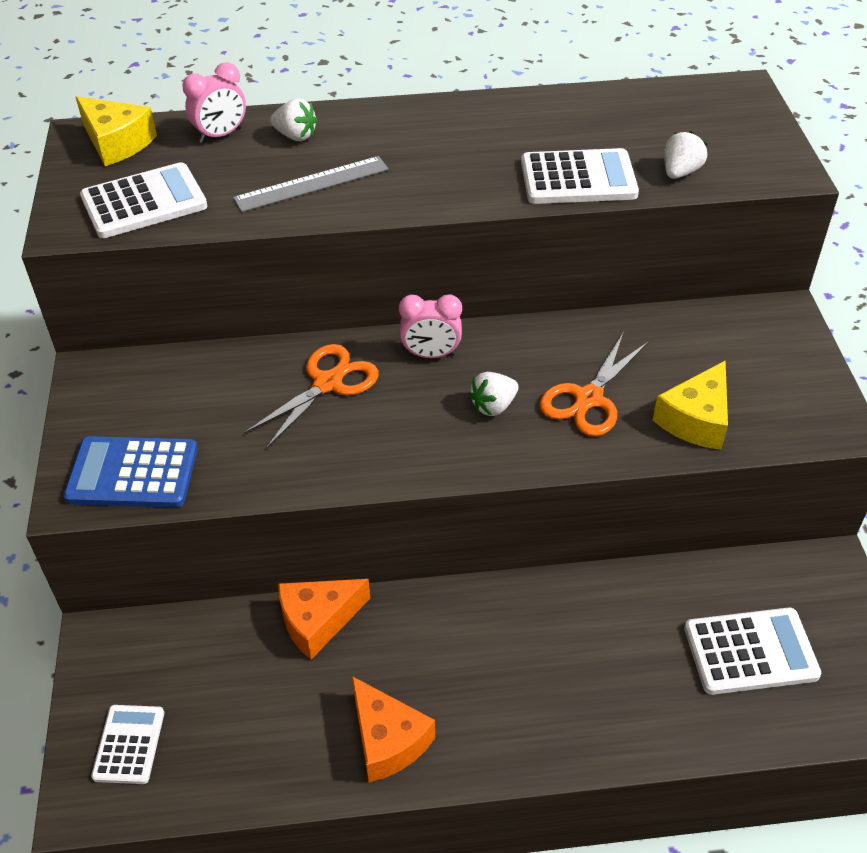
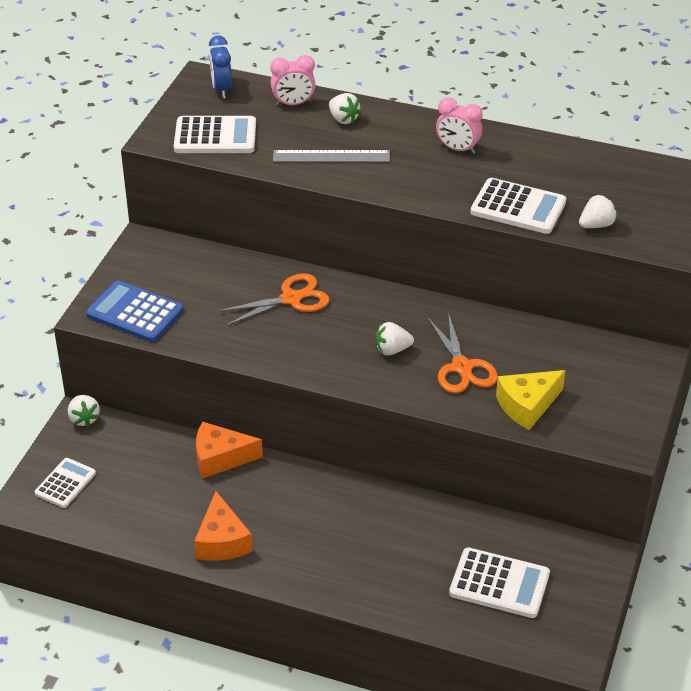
camera: 25 degrees right, 5 degrees down
yellow cheese [76,96,157,166] -> blue clock [209,35,232,98]
pink clock [399,294,462,358] -> pink clock moved to [436,97,482,154]
orange scissors [539,333,649,437] -> orange scissors turned 75 degrees counterclockwise [427,312,498,393]
none -> white strawberry [68,395,100,427]

